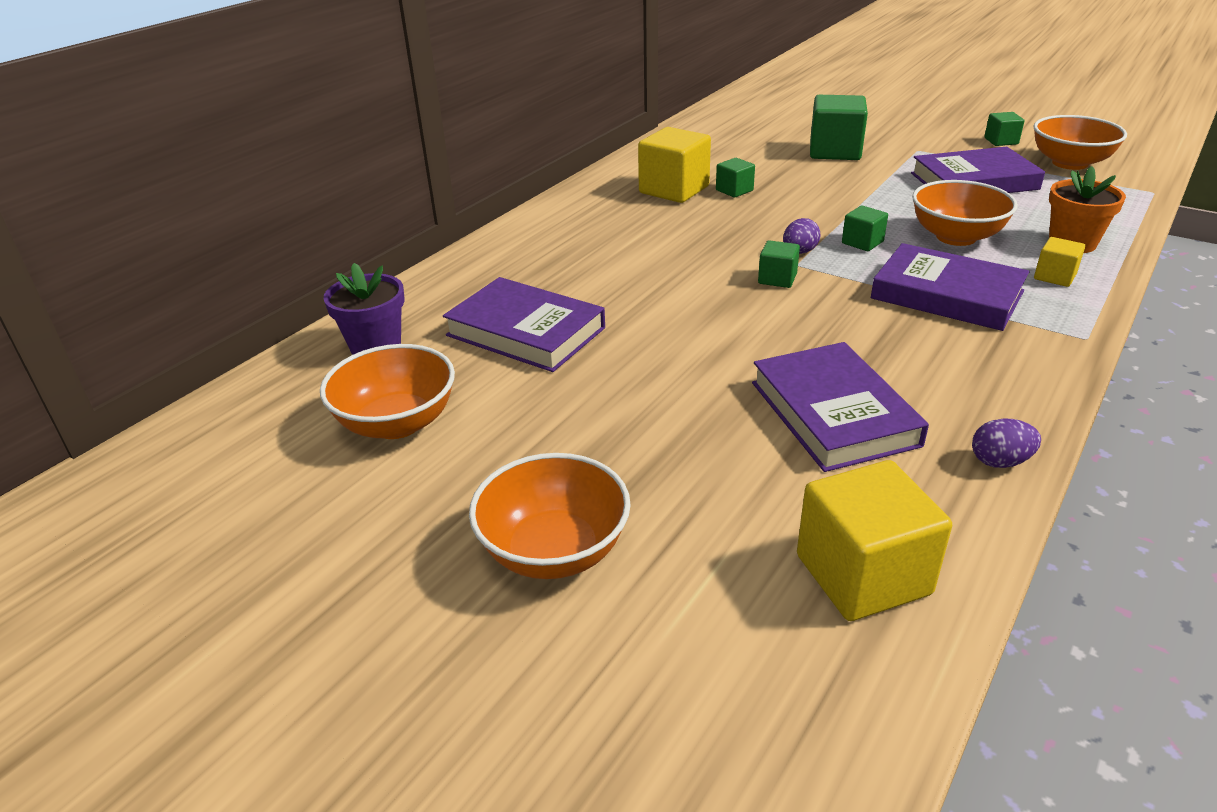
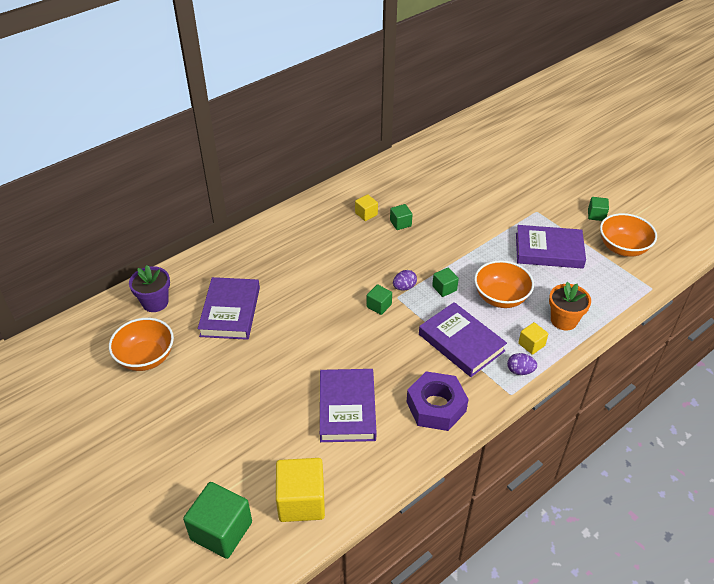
camera: 15 degrees right, 10 degrees up
purple book [443,277,605,372] -> purple book turned 45 degrees clockwise [198,277,260,340]
orange bowl [469,453,631,579] -> none
yellow cube [638,127,711,203] -> yellow cube [355,194,378,221], size x0.52
green cube [810,95,868,160] -> green cube moved to [183,482,252,559]
purple egg [972,419,1041,468] -> purple egg moved to [507,353,537,375]
none -> purple nut [407,371,469,431]

